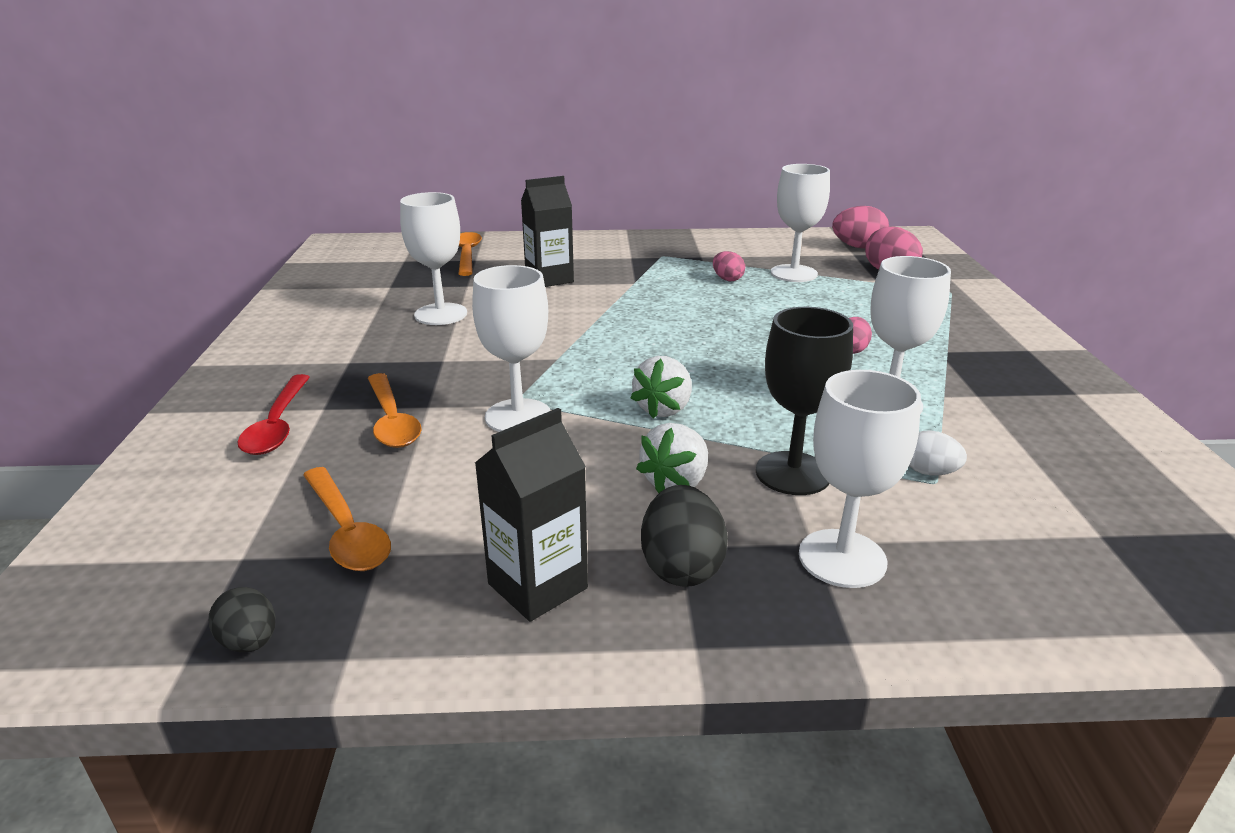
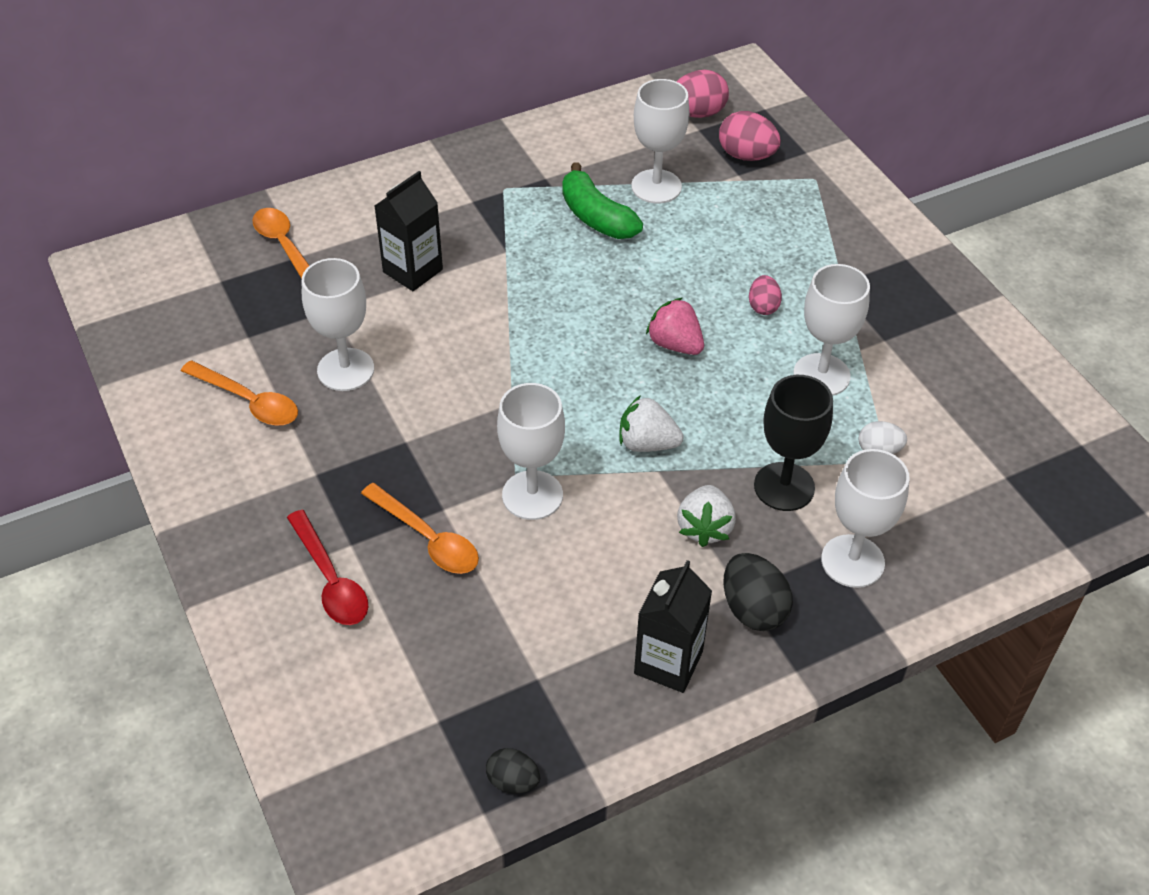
camera: 25 degrees left, 20 degrees up
orange spoon [303,467,391,571] -> orange spoon moved to [181,360,298,426]
white strawberry [631,356,692,418] -> white strawberry turned 105 degrees clockwise [620,395,684,452]
pink egg [713,251,745,281] -> green banana [562,162,643,239]
none -> pink strawberry [646,298,704,355]

